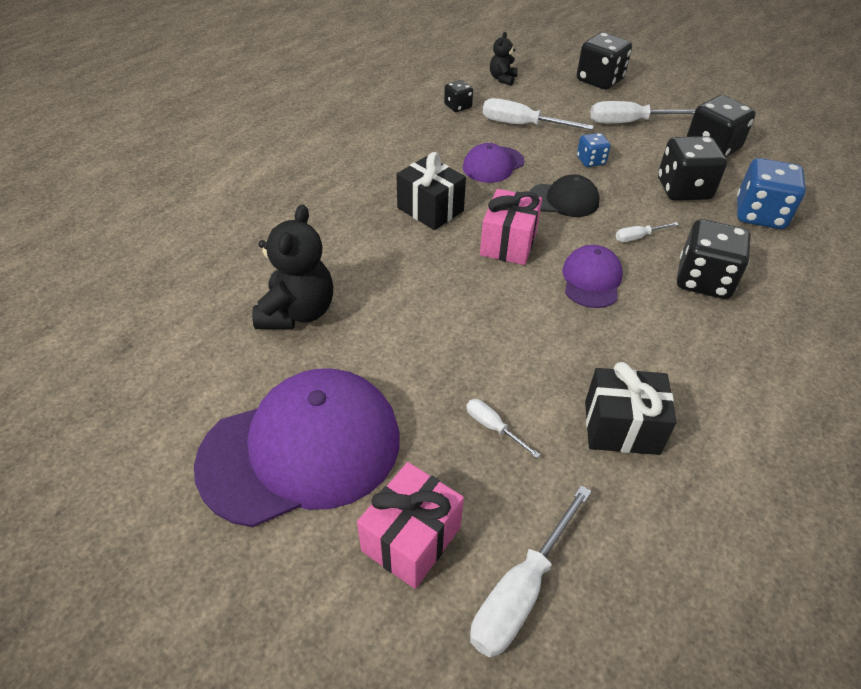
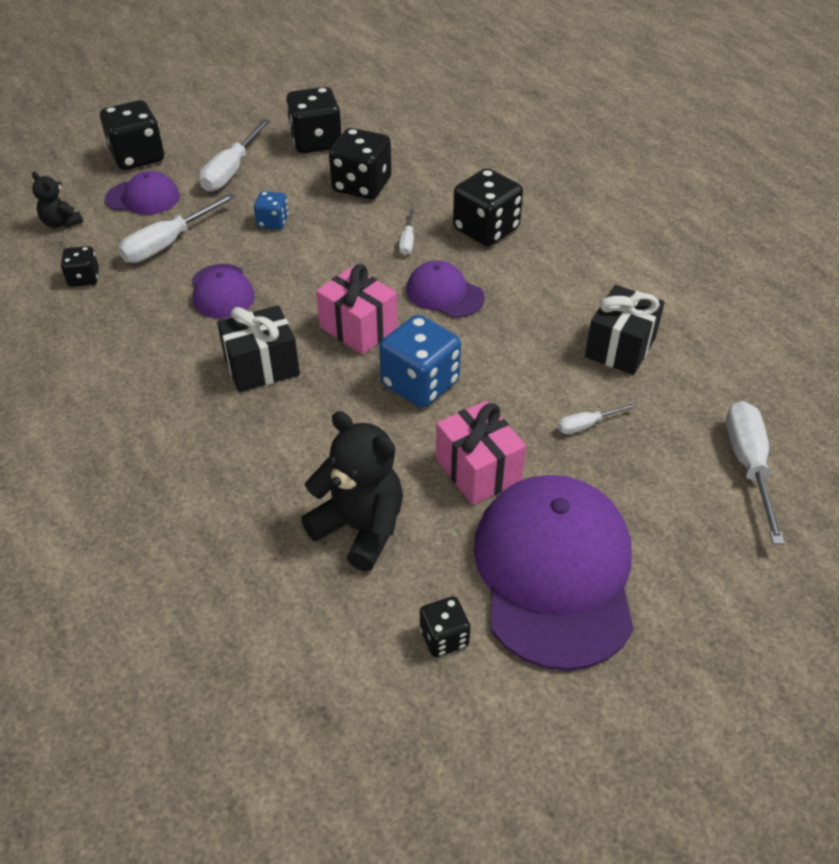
camera: 65 degrees left, 0 degrees up
pink gift [357,462,464,589] -> pink gift moved to [436,401,526,505]
white screwdriver [470,485,592,657] -> white screwdriver turned 150 degrees counterclockwise [726,401,785,544]
black cap [529,175,600,217] -> none
blue dice [737,158,806,229] -> blue dice moved to [379,315,461,408]
none -> purple cap [105,171,180,215]
none -> black dice [420,596,470,657]

